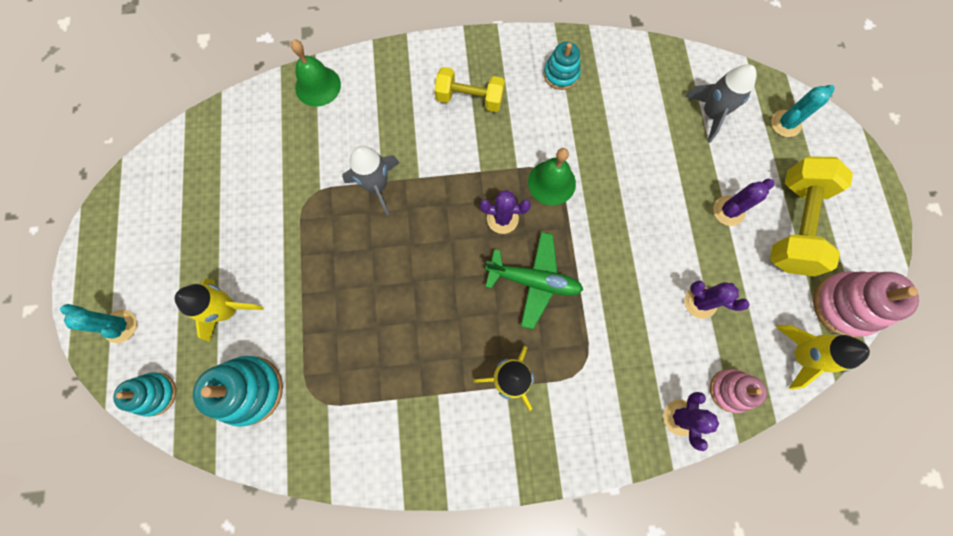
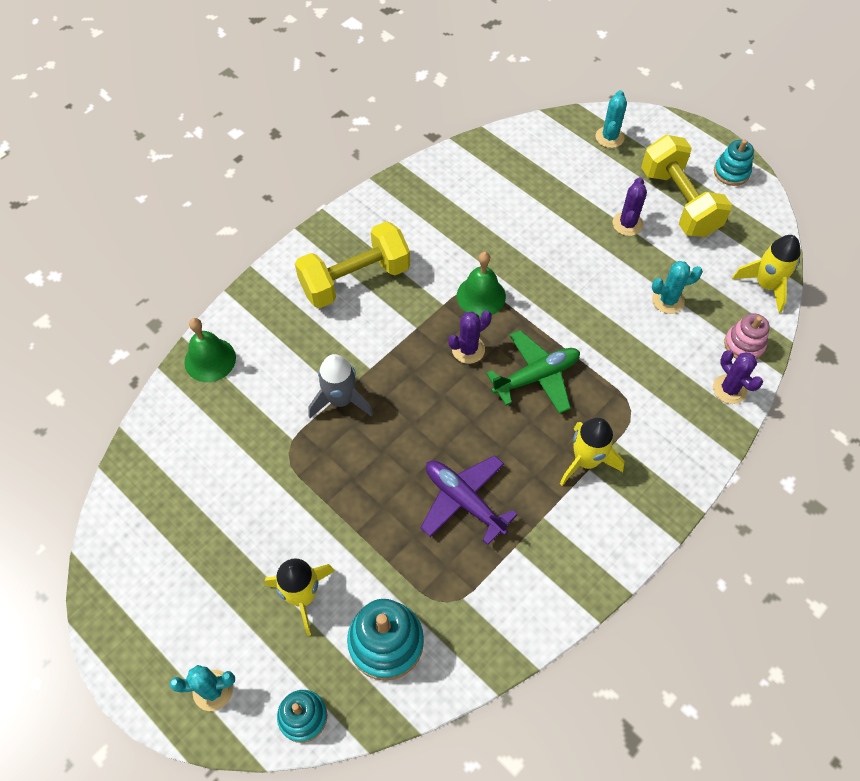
camera: 40 degrees left, 15 degrees down
yellow dumbbell [435,67,505,112] -> yellow dumbbell [295,221,410,308], size x1.55
turquoise stacking toy [543,42,581,90] -> turquoise stacking toy moved to [714,139,754,186]
grey rocket [684,64,757,143] -> none
purple cactus [684,280,750,319] -> turquoise cactus [652,261,703,314]
pink stacking toy [813,271,919,337] -> none
none -> purple plane [420,455,518,545]

